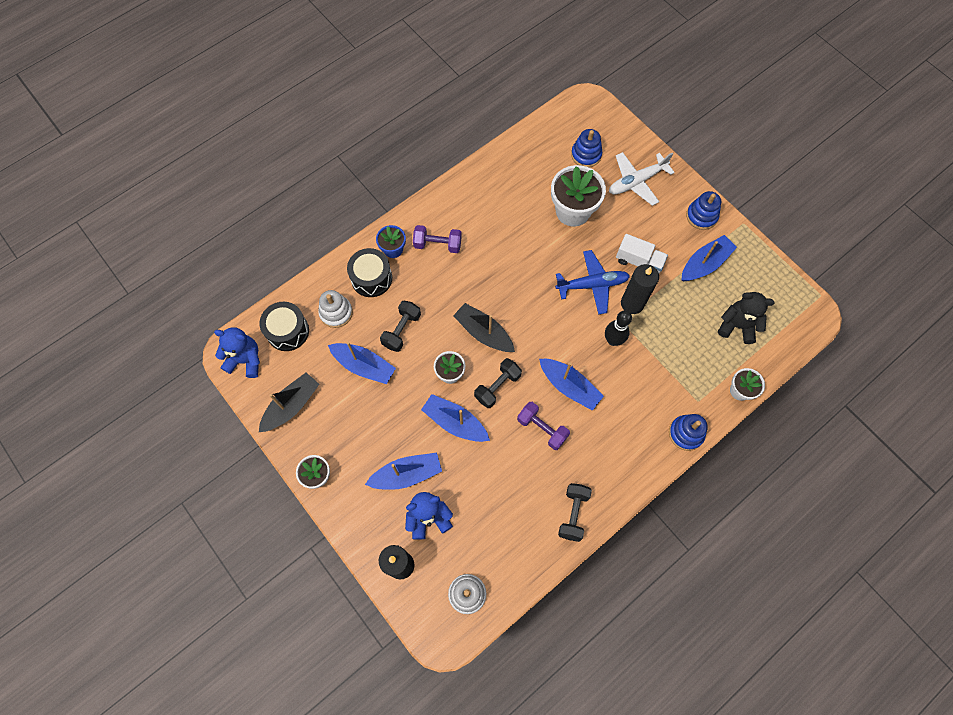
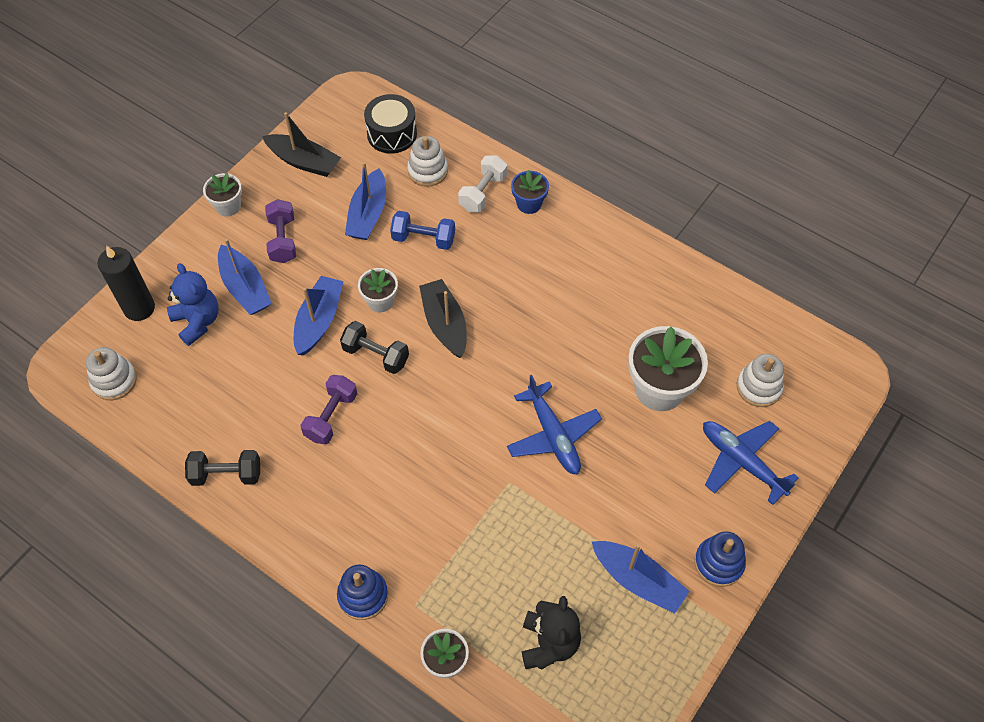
camera: 75 degrees right, 10 degrees down
blue teddy bear [214,327,260,378] -> none
black drum [347,248,392,297] -> white dumbbell [458,155,507,212]
black dumbbell [380,300,421,352] -> blue dumbbell [390,211,455,250]
purple dumbbell [413,225,462,253] -> purple dumbbell moved to [265,199,296,263]
black boat [453,303,515,352] -> black boat turned 45 degrees counterclockwise [419,279,467,358]
blue boat [539,359,604,411] -> none
blue stacking toy [571,129,602,167] -> white stacking toy [737,354,784,407]
black bowling pin [605,310,632,346] -> none
white plane [609,152,675,206] -> blue plane [703,421,799,505]
white truck [616,234,668,273] -> none
black candle [621,264,659,314] -> none

